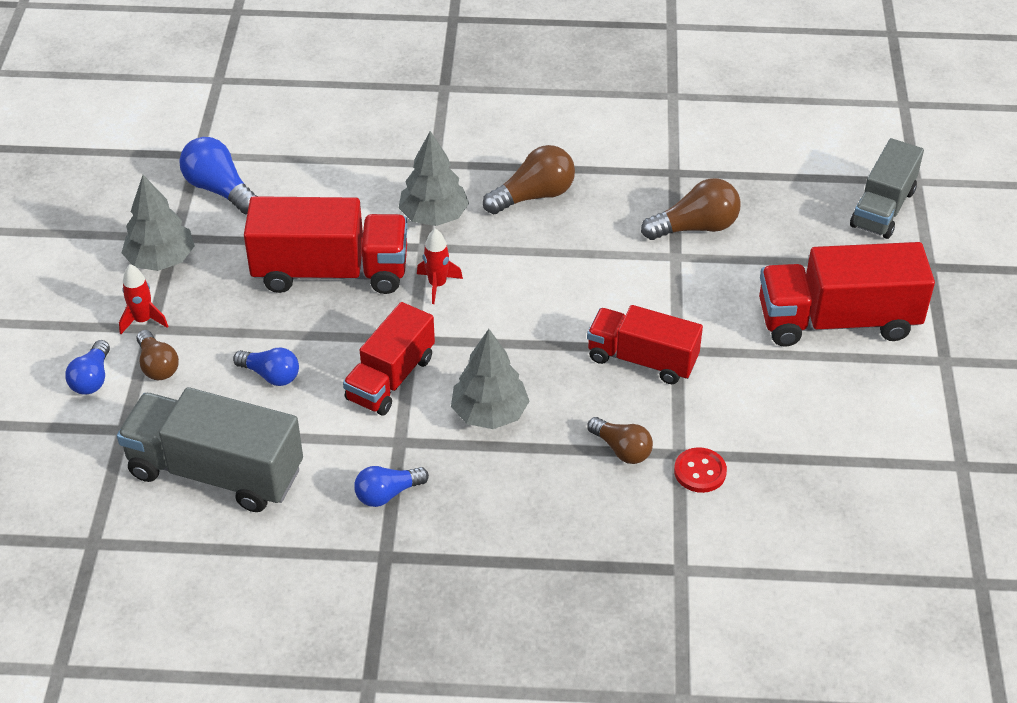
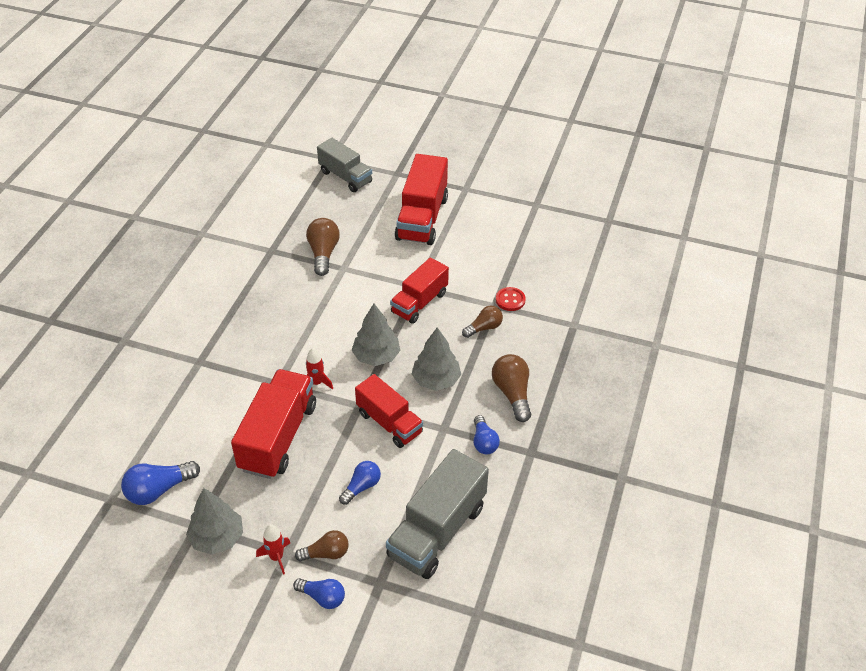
camera: 75 degrees left, 0 degrees up
grey tree [399,131,469,226] -> grey tree moved to [352,304,400,366]
brown light bulb [483,145,575,214] -> brown light bulb moved to [492,354,531,422]

